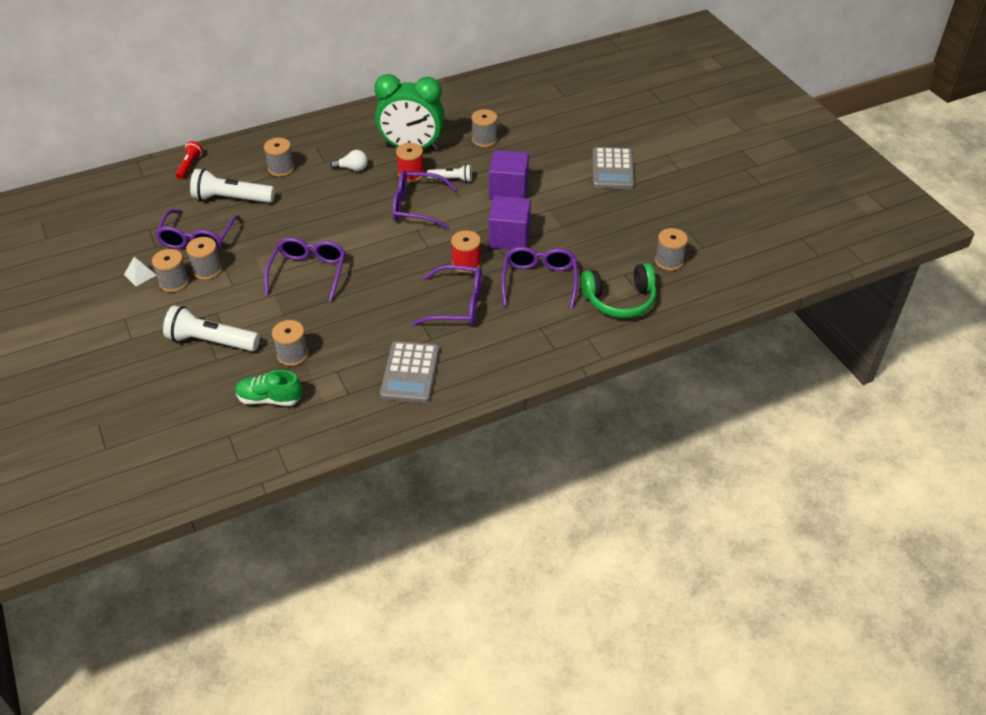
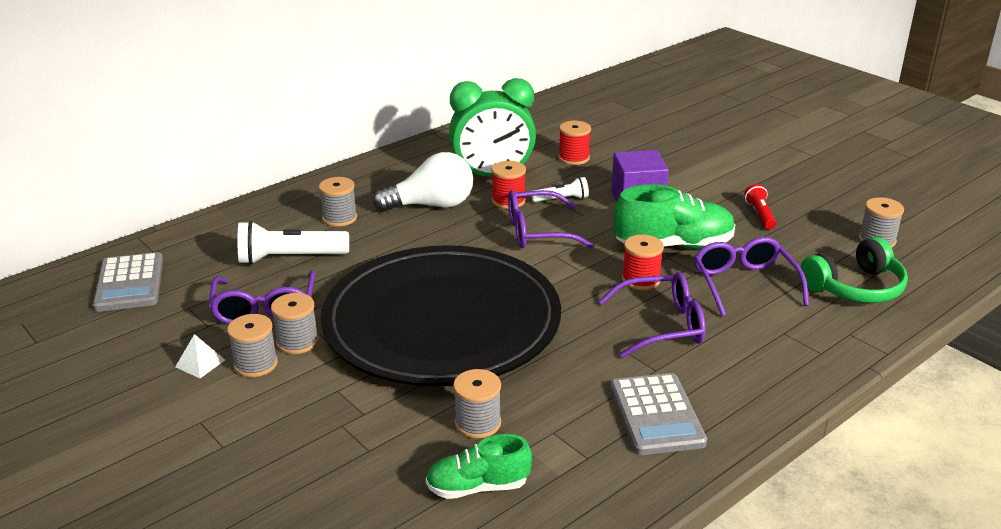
camera: 15 degrees left, 15 degrees down
white flashlight [163,306,260,351] -> none
red flashlight [175,141,203,179] -> red flashlight moved to [744,184,776,229]
purple glasses [264,237,346,302] -> black plate [321,245,561,386]
white light bulb [330,150,368,171] -> white light bulb [373,152,473,212], size x2.03
grey spool [471,109,497,147] -> red spool [558,121,591,165]
purple cube [489,196,531,250] -> green shoe [614,184,736,248]
grey calculator [592,147,635,189] -> grey calculator moved to [93,252,163,312]

